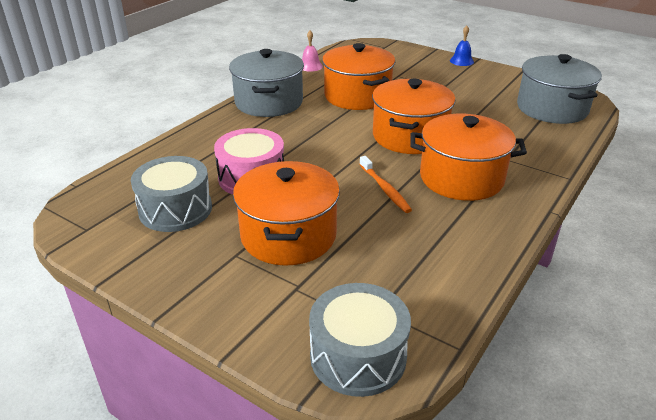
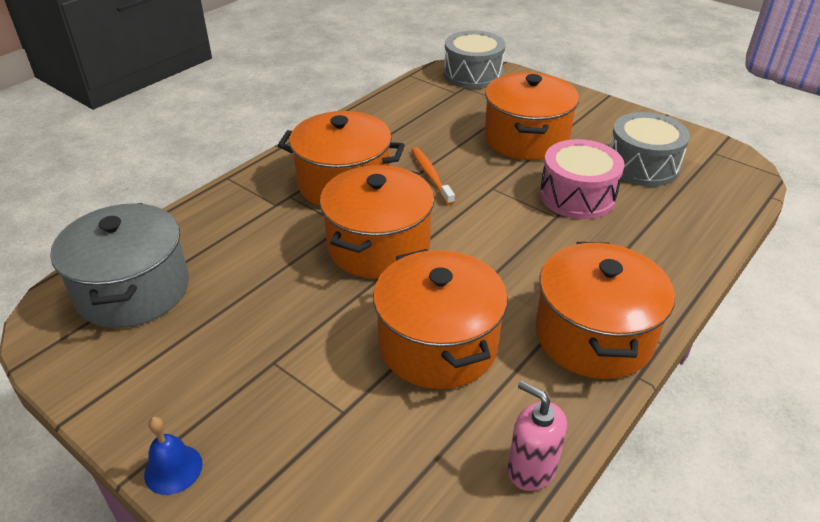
camera: 175 degrees left, 5 degrees up
grey pot [229,49,304,117] -> orange pot [535,242,675,379]
pink bell [302,31,323,72] -> pink soap dispenser [508,381,567,491]

